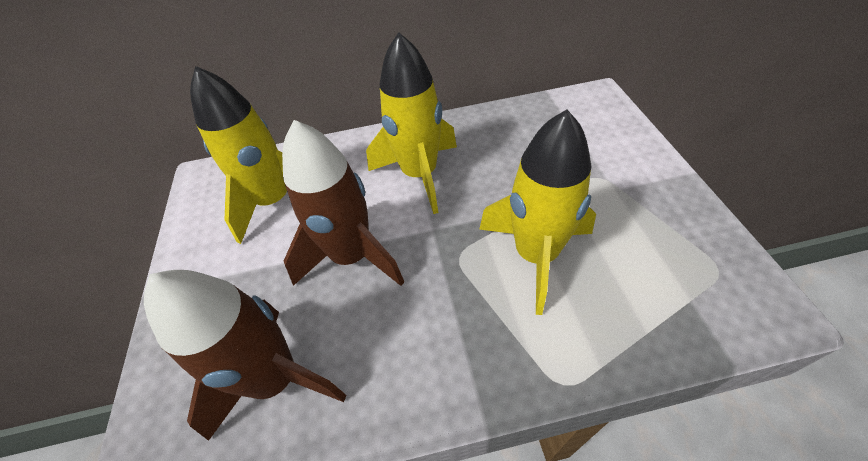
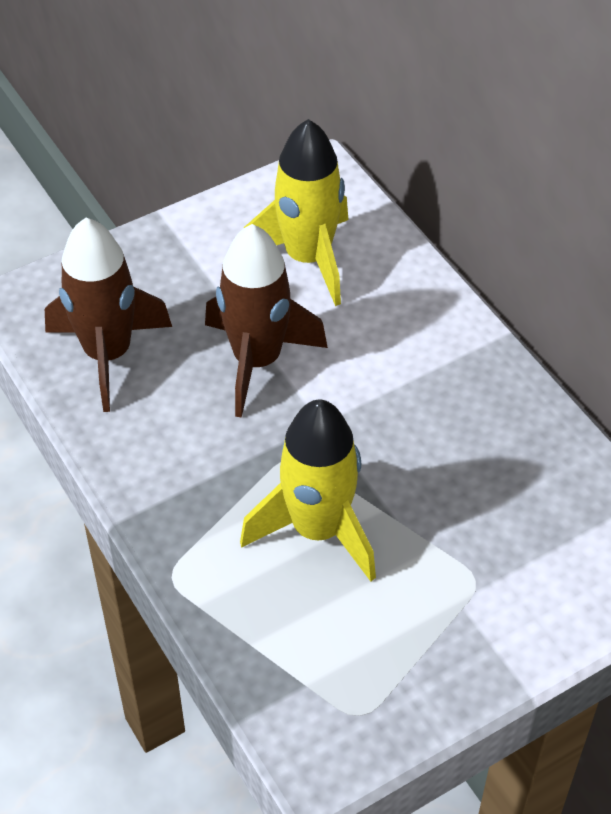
camera: 65 degrees right, 0 degrees up
yellow rocket [366,32,457,214] -> none

